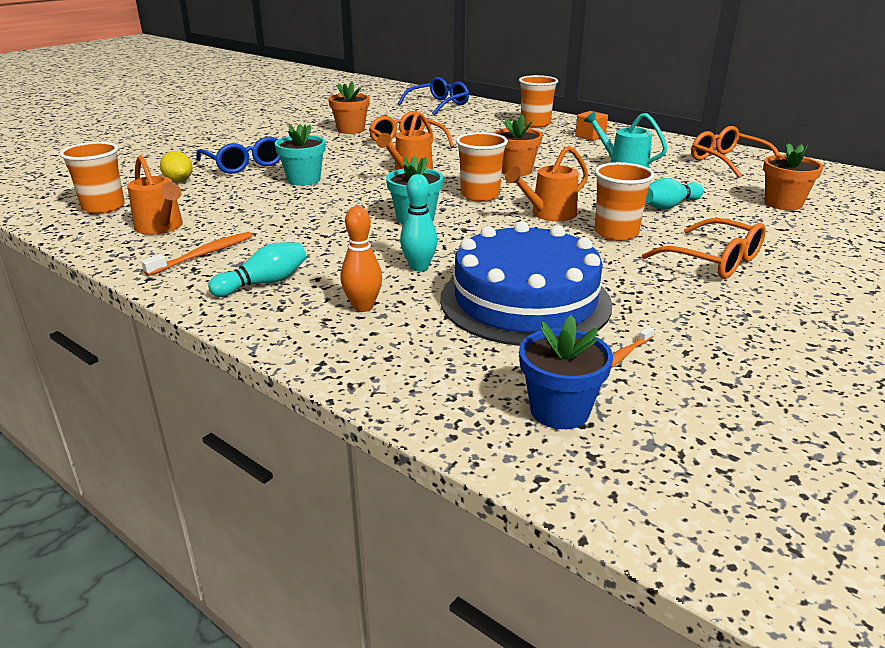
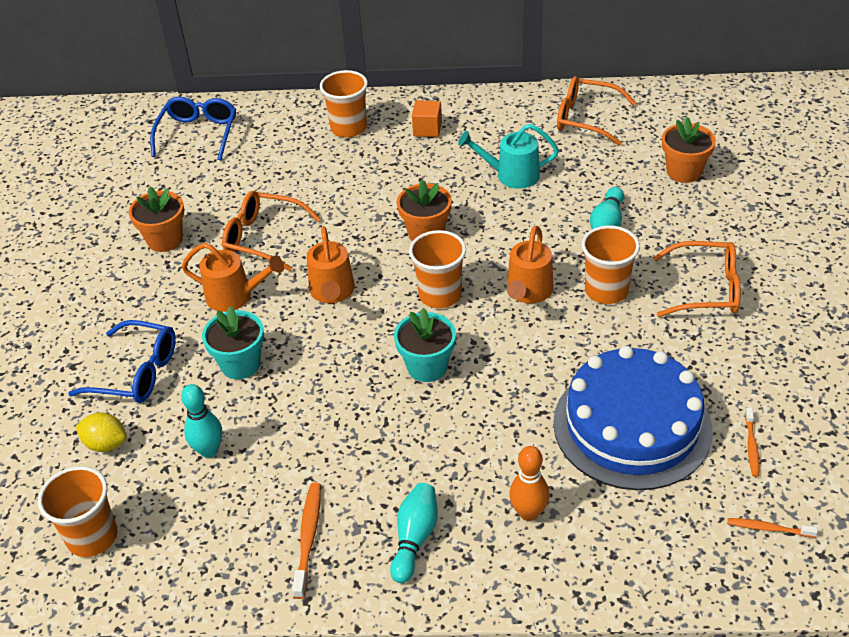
camera: 35 degrees left, 15 degrees up
orange watering can [127,155,183,235] -> orange watering can moved to [182,243,284,312]
turquoise bowling pin [400,174,438,271] -> turquoise bowling pin moved to [181,384,222,458]
blue flower pot [519,315,613,429] -> orange toothbrush [727,518,818,538]

